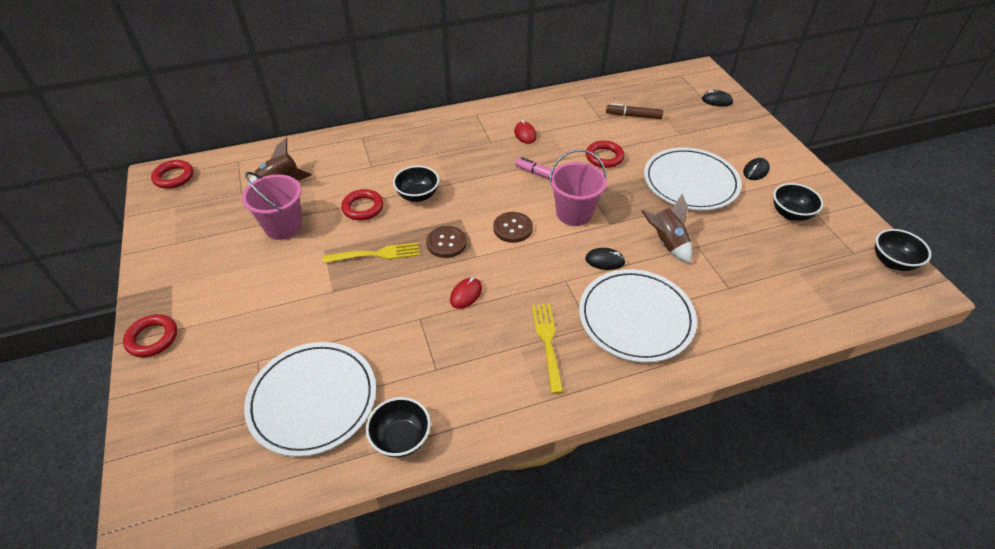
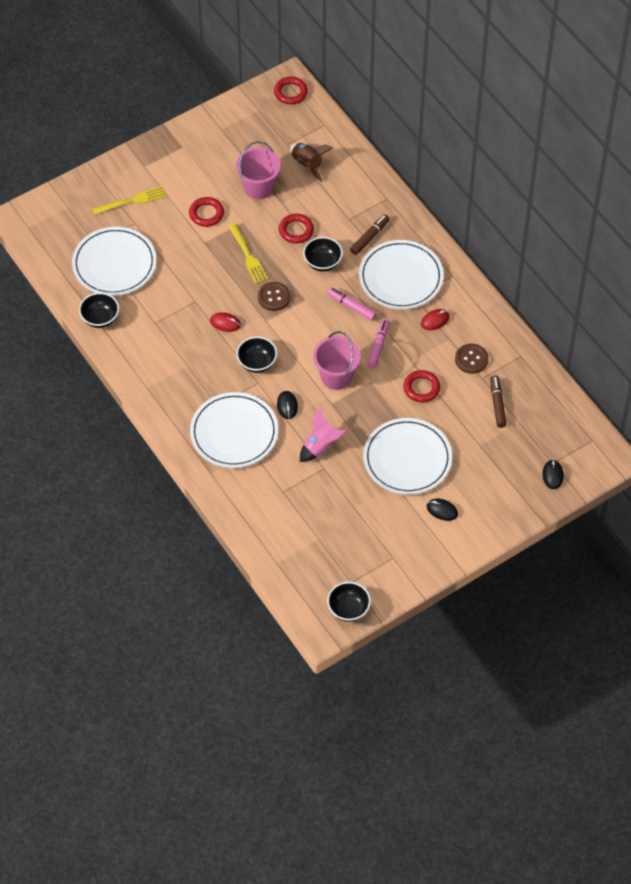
camera: 75 degrees right, 10 degrees up
red ring [123,314,177,357] -> red ring moved to [189,197,224,227]
brown button [493,212,533,243] -> brown button moved to [455,344,489,374]
yellow fork [532,304,564,394] -> yellow fork moved to [93,186,166,215]
brown rocket [642,194,692,263] -> pink rocket [300,407,346,462]
black bowl [773,183,823,221] -> black bowl moved to [236,336,277,373]
none -> pink marker [327,287,377,321]
none -> brown marker [350,214,390,255]
none -> white plate [359,240,444,310]

